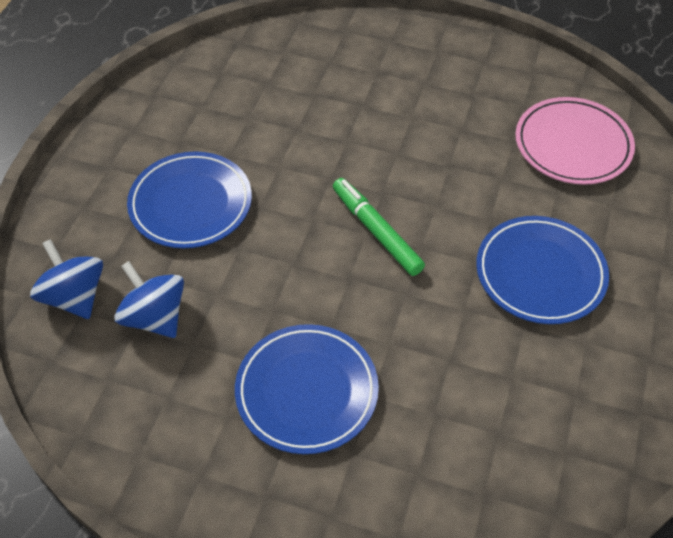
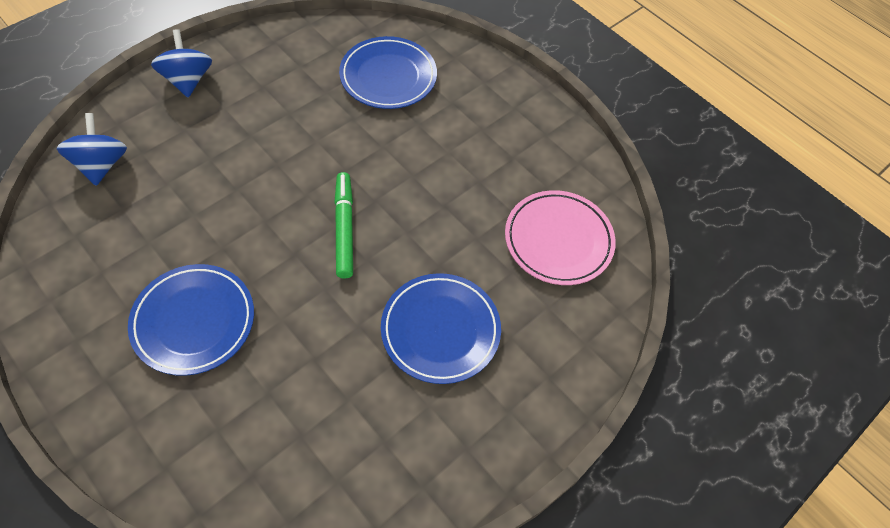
camera: 25 degrees right, 5 degrees up
blue spinning top [114,261,184,338] -> blue spinning top moved to [151,29,212,97]
blue plate [127,151,252,248] -> blue plate moved to [339,36,437,109]

